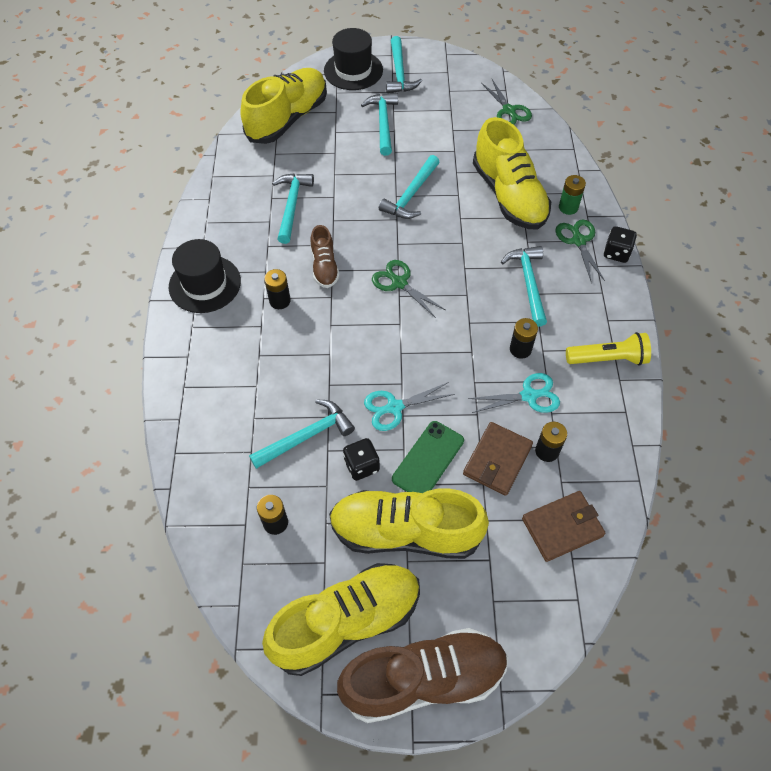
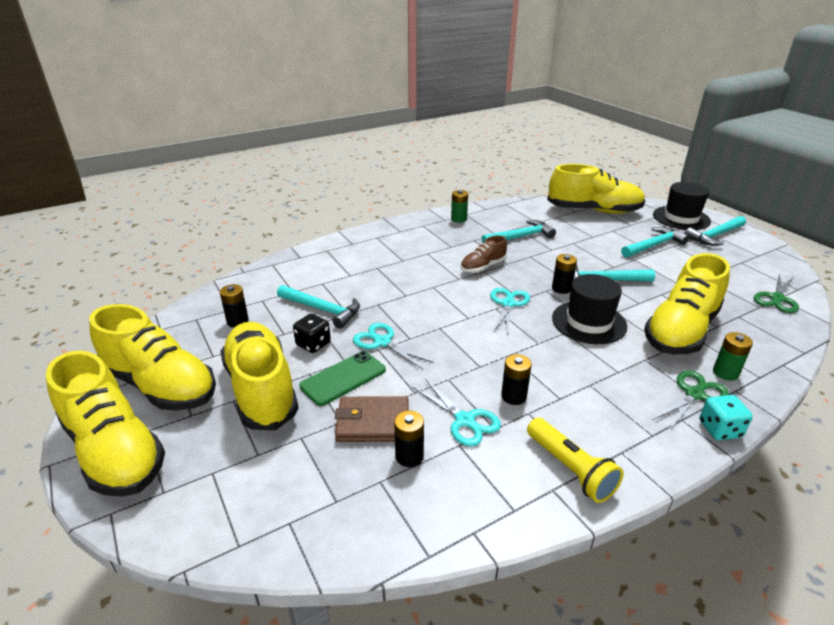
camera: 60 degrees right, 25 degrees down
black hat [169,239,241,313] -> black hat moved to [552,274,627,344]
black battery [264,269,291,309] -> black battery moved to [552,254,577,294]
brown shoe [337,628,508,723] -> yellow shoe [46,351,165,497]
green scissors [372,260,445,318] -> turquoise scissors [490,288,530,335]
green phone [392,421,464,493] -> green phone turned 45 degrees counterclockwise [299,351,386,406]
turquoise hammer [501,246,547,327] -> none
brown wallet [522,491,605,562] -> none
black dice [604,226,637,263] -> turquoise dice [700,395,753,440]
none -> green battery [451,190,468,223]

